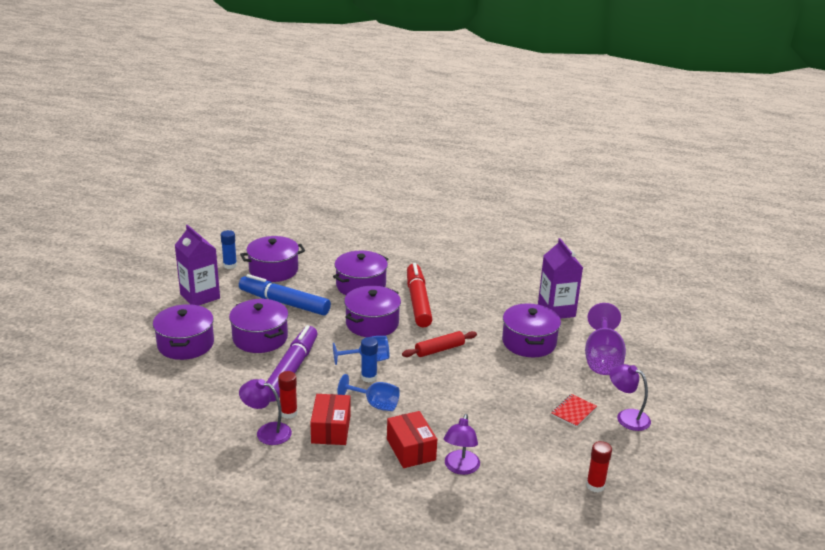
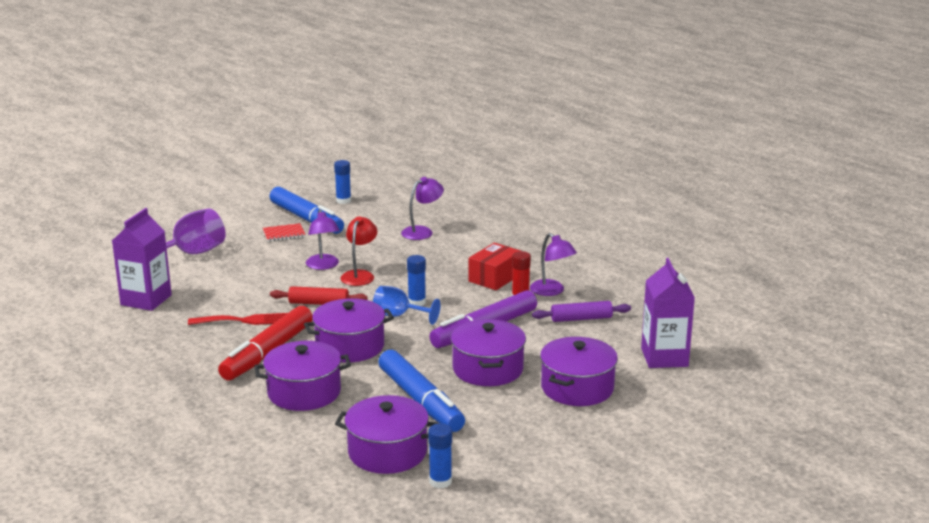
camera: 145 degrees left, 5 degrees down
purple carton [175,225,220,306] -> purple carton moved to [641,258,695,368]
blue goblet [337,374,400,411] -> none
red box [387,411,437,468] -> none
purple pot [502,303,561,357] -> none
red glue stick [586,441,612,492] -> blue glue stick [334,160,351,204]
purple lamp [610,364,651,431] -> purple lamp moved to [306,209,340,270]
none -> red fork [188,313,287,325]
none -> blue marker [270,187,344,234]
none -> red lamp [340,216,377,286]
none -> purple rolling pin [532,301,631,322]

